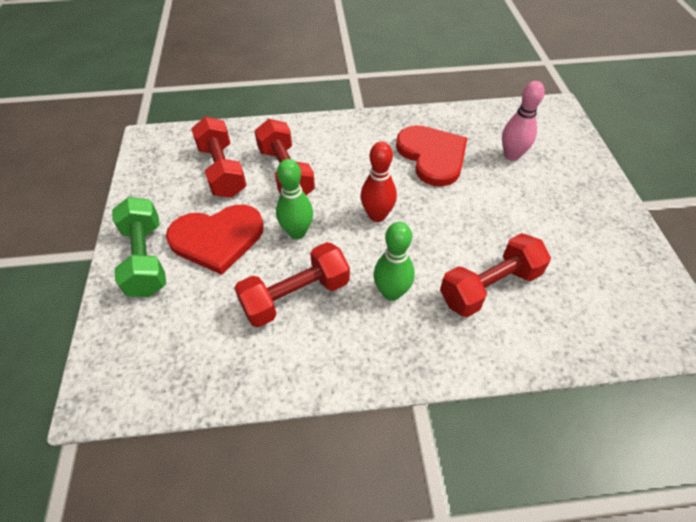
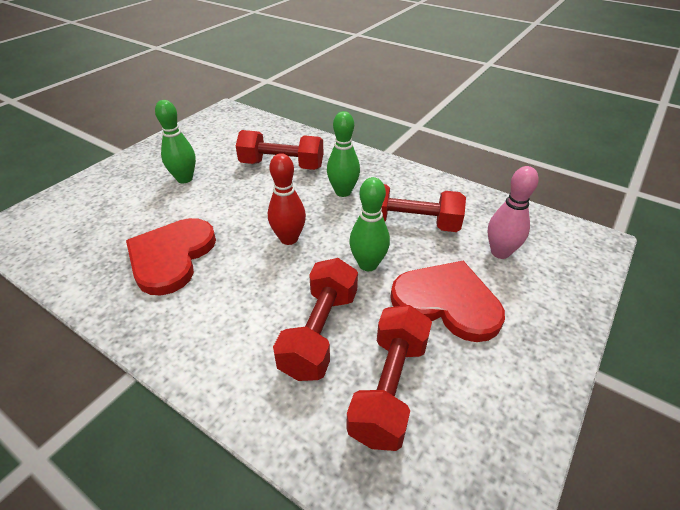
camera: 140 degrees left, 10 degrees down
green dumbbell [112,197,166,297] -> none
pink bowling pin [502,81,545,161] -> pink bowling pin moved to [488,166,539,259]
none -> green bowling pin [155,100,196,183]

